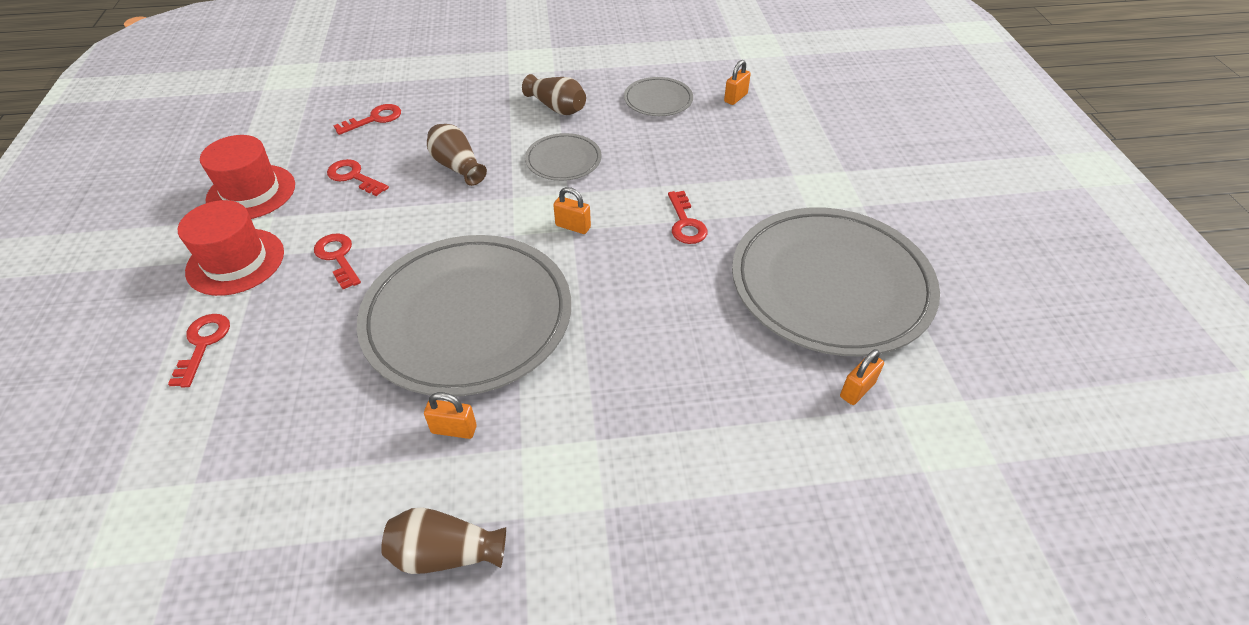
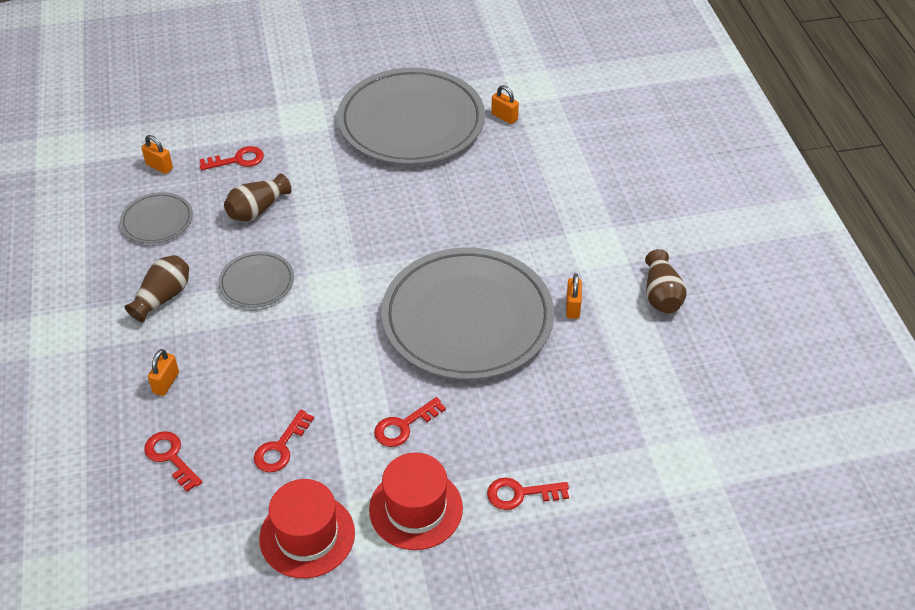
camera: 95 degrees left, 0 degrees up
brown vase [427,124,487,186] -> brown vase moved to [224,173,291,222]
orange padlock [553,187,591,234] -> orange padlock moved to [148,349,179,396]
red key [668,191,708,244] -> red key moved to [200,146,264,170]

